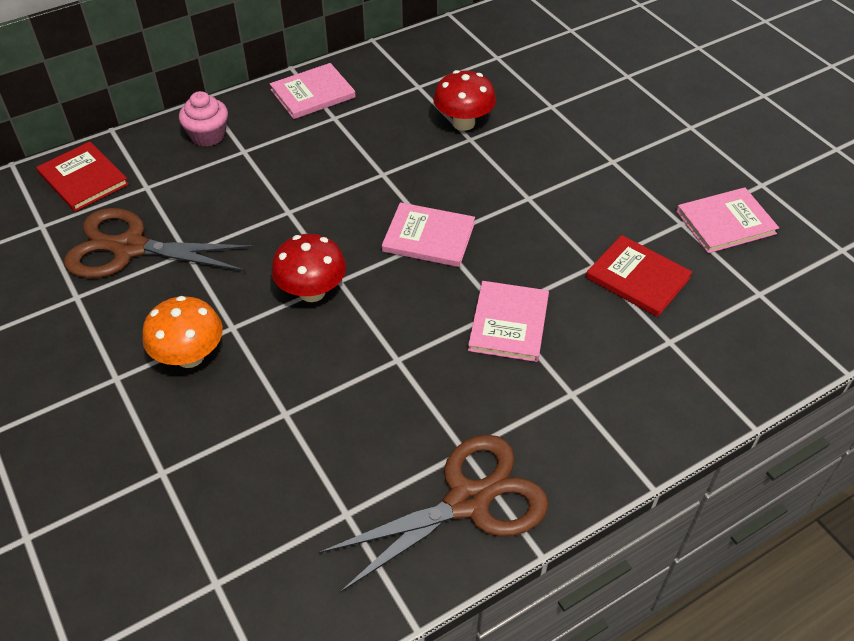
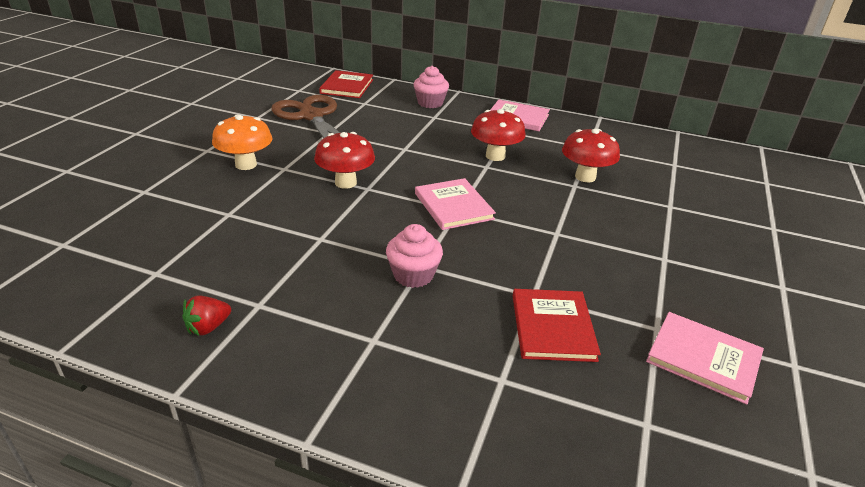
camera: 50 degrees right, 15 degrees down
brown scissors [319,435,549,593] -> red strawberry [182,295,231,336]
pink book [468,281,549,362] -> pink cupcake [386,224,443,288]
none -> red mushroom [471,109,526,161]

